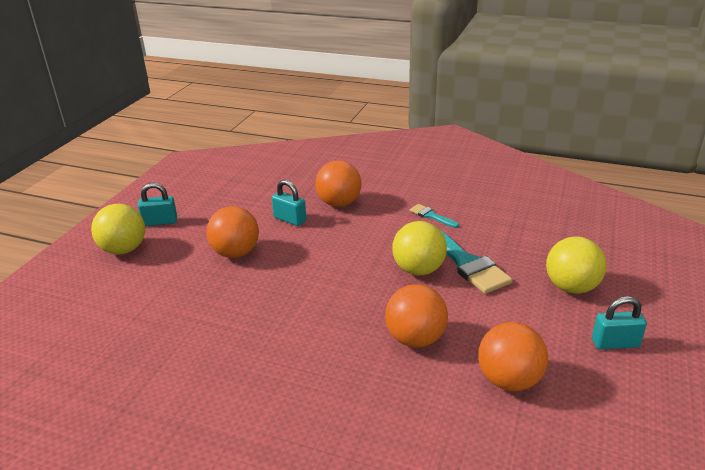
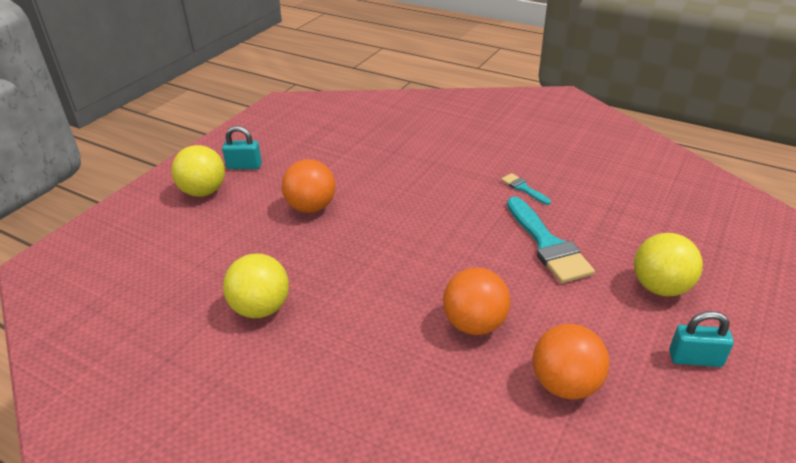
camera: 10 degrees right, 5 degrees up
turquoise padlock [272,180,306,226] -> none
orange ball [315,160,361,207] -> none
yellow ball [392,221,447,275] -> yellow ball moved to [223,254,289,318]

